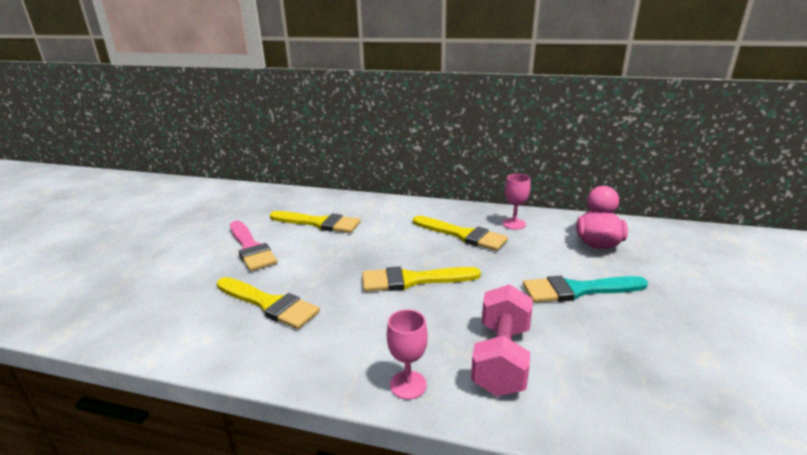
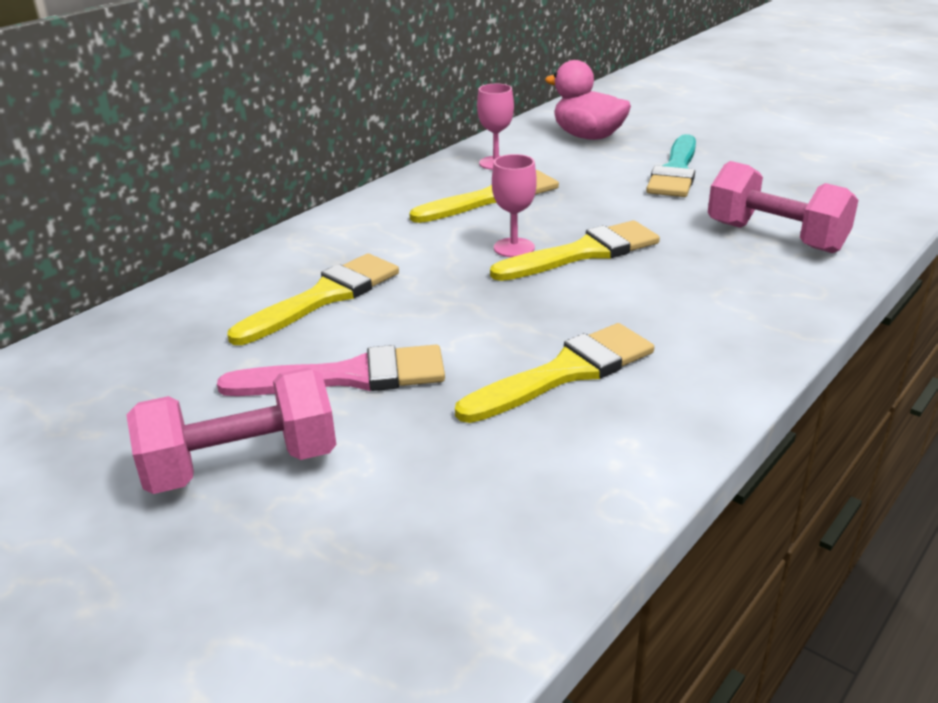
camera: 65 degrees left, 5 degrees up
yellow brush [362,266,481,292] -> yellow brush turned 135 degrees counterclockwise [490,220,660,281]
pink goblet [387,309,428,400] -> pink goblet moved to [492,154,537,257]
none -> pink dumbbell [126,368,336,494]

